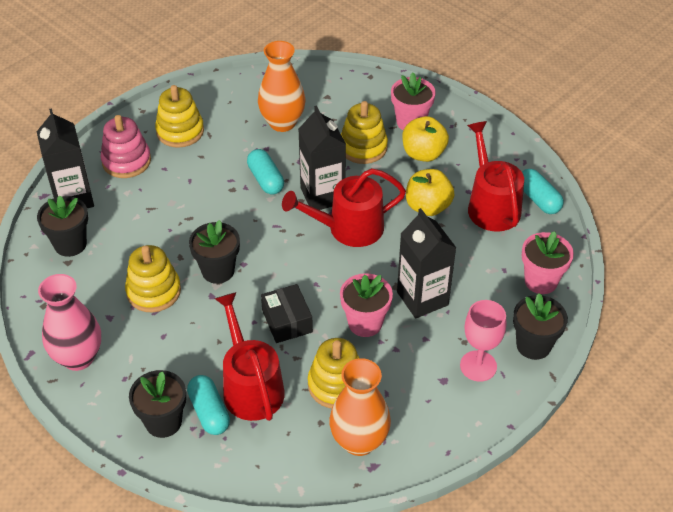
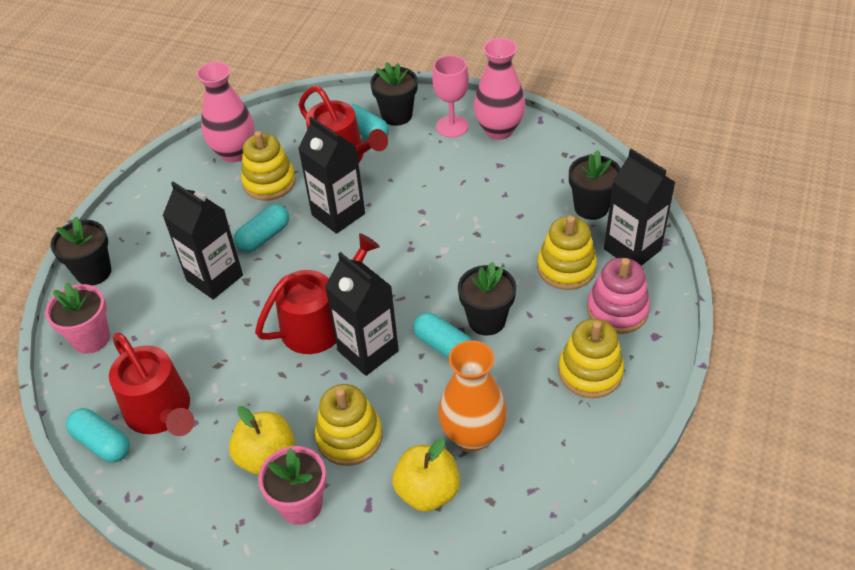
camera: 160 degrees right, 0 degrees up
yellow stacking toy [125,245,181,313] -> yellow stacking toy moved to [537,216,597,290]
black flower pot [189,220,240,284] -> black flower pot moved to [458,262,516,336]
black box [261,284,313,343] -> black carton [298,117,365,234]
orange vase [329,358,391,456] -> pink vase [196,62,255,162]
pink flower pot [340,273,393,337] -> turquoise capsule [234,204,289,253]
yellow apple [406,169,454,216] -> yellow apple moved to [392,438,460,512]
pink goblet [460,300,506,382] -> pink goblet moved to [432,55,469,138]

